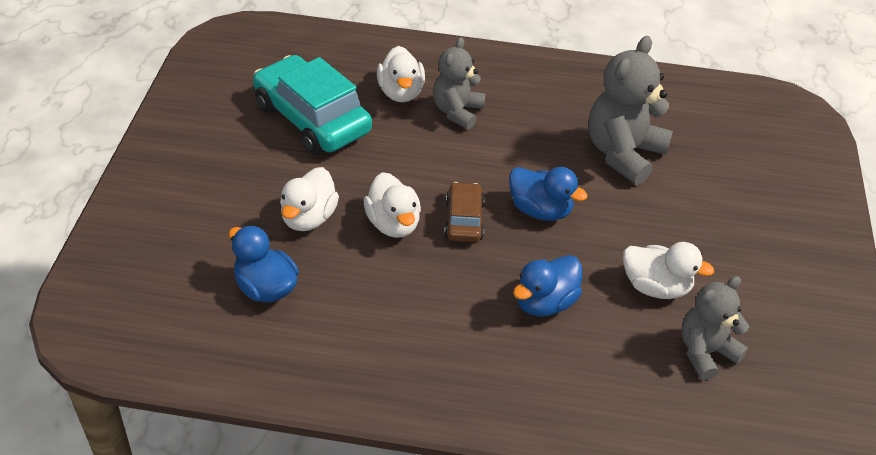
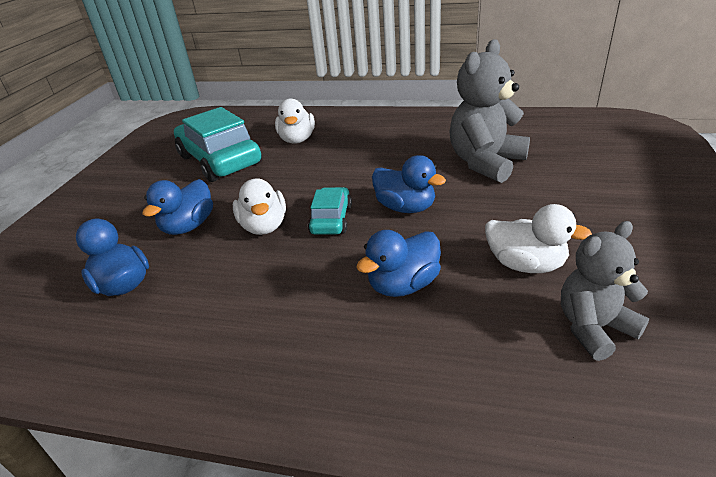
camera: 10 degrees right, 10 degrees down
white duck [280,167,339,231] -> blue duck [142,179,213,235]
grey teddy bear [433,37,486,129] -> none
brown car [444,182,485,242] -> turquoise car [308,187,352,235]

